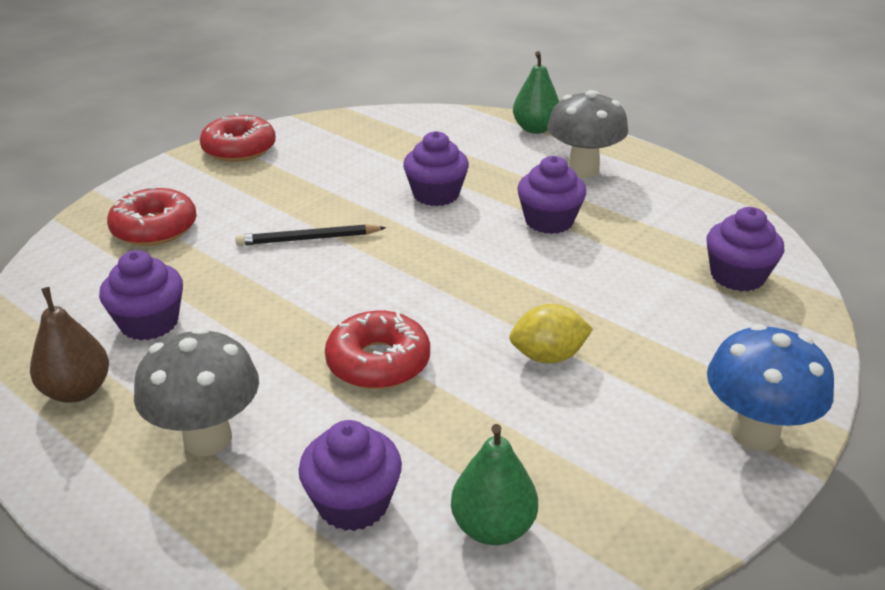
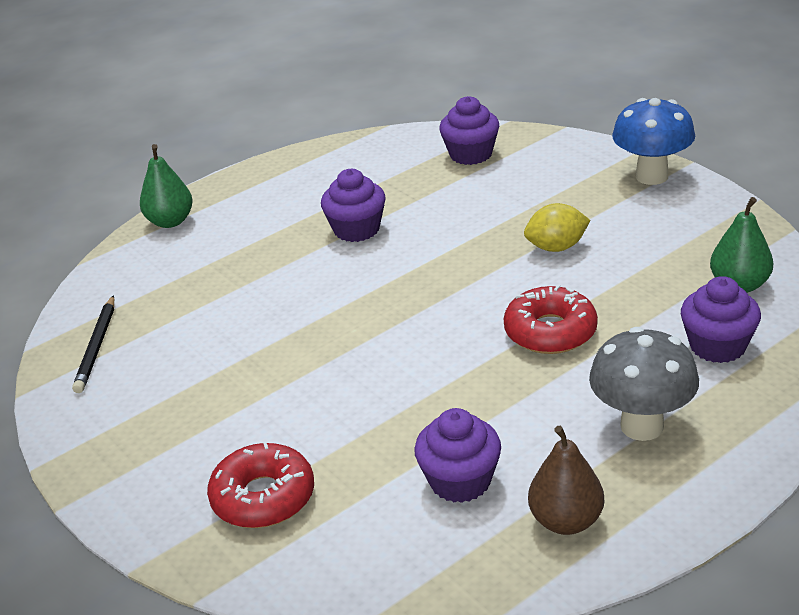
camera: 75 degrees left, 0 degrees up
red donut [200,113,276,162] -> none
black pencil [235,224,386,246] -> black pencil moved to [72,295,114,393]
purple cupcake [403,131,469,206] -> none
yellow lemon [509,304,593,363] -> yellow lemon turned 75 degrees clockwise [524,203,590,252]
grey mushroom [547,90,628,178] -> none

